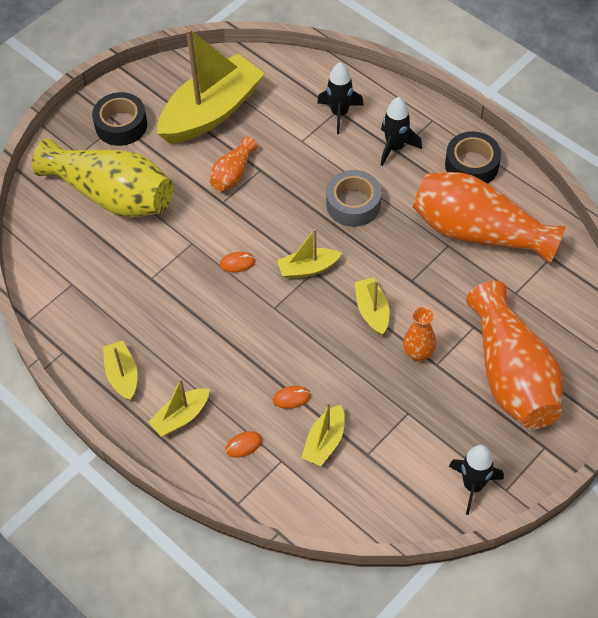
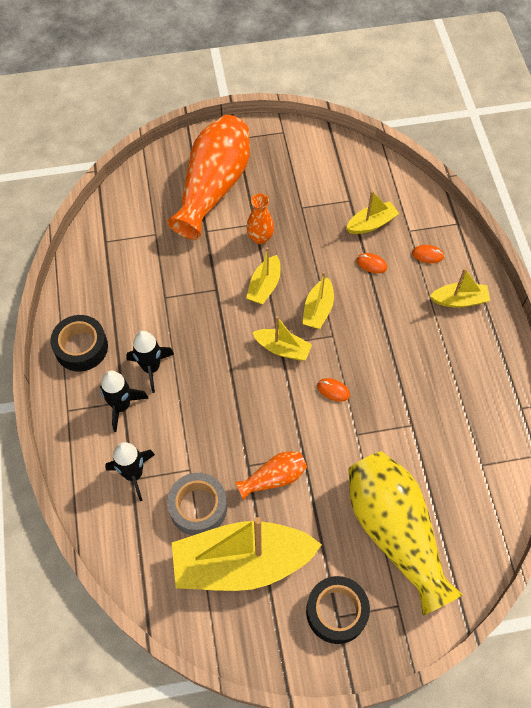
camera: 145 degrees left, 5 degrees up
yellow boat [103,341,138,401] -> yellow boat moved to [302,272,334,329]
grey tape [326,170,382,227] -> grey tape moved to [167,473,227,536]
orange vase [413,172,566,264] -> none
black rocket [449,445,504,515] -> black rocket moved to [126,331,174,393]

